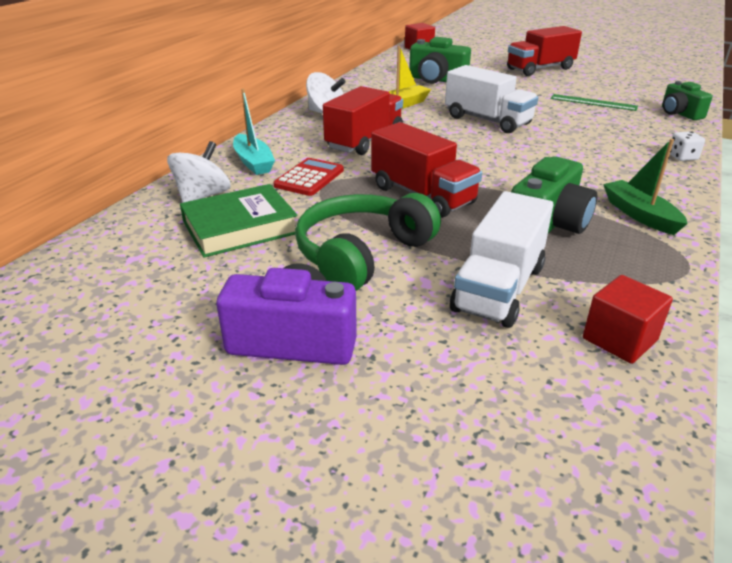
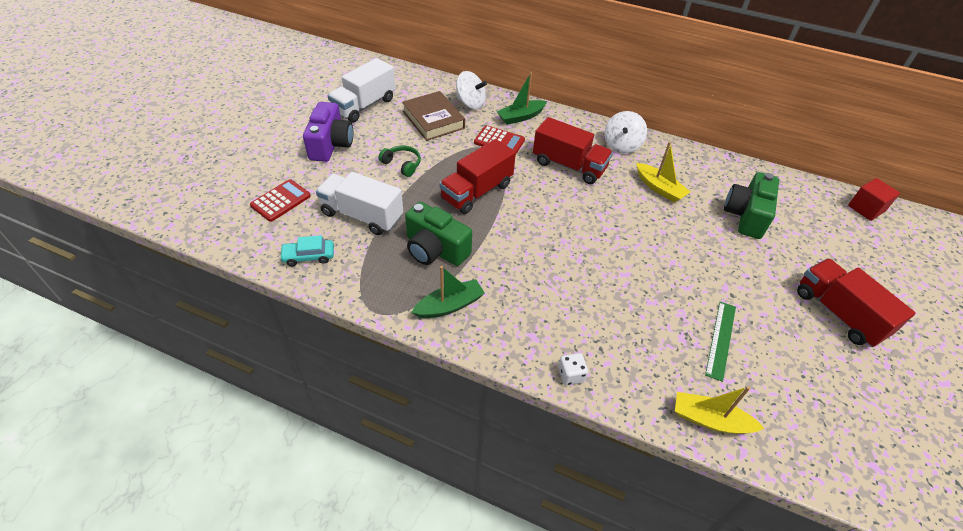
camera: 85 degrees right, 15 degrees up
green book [180,184,298,258] -> brown book [402,91,465,141]
turquoise boat [233,89,275,175] -> green boat [497,73,547,125]
green headphones [295,193,441,291] -> green headphones [378,145,421,177], size x0.51
white truck [445,65,538,133] -> white truck moved to [328,58,396,123]
red cube [583,275,673,364] -> turquoise car [279,235,334,266]
green camera [662,81,713,120] -> yellow boat [675,386,765,434]
none -> red calculator [250,179,311,222]

